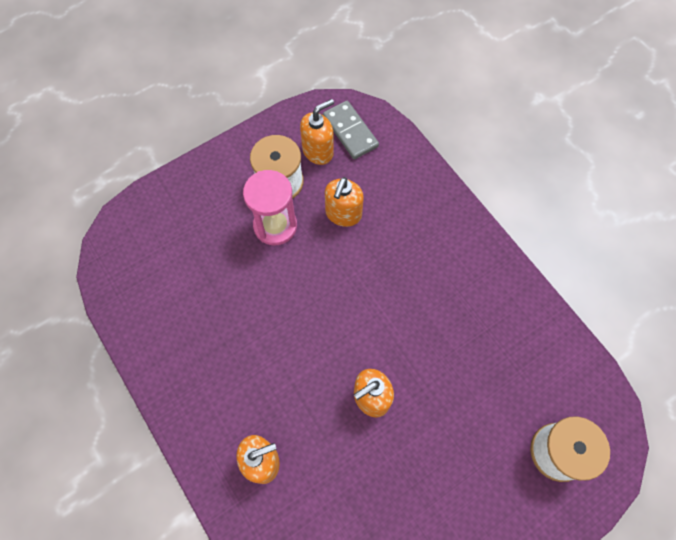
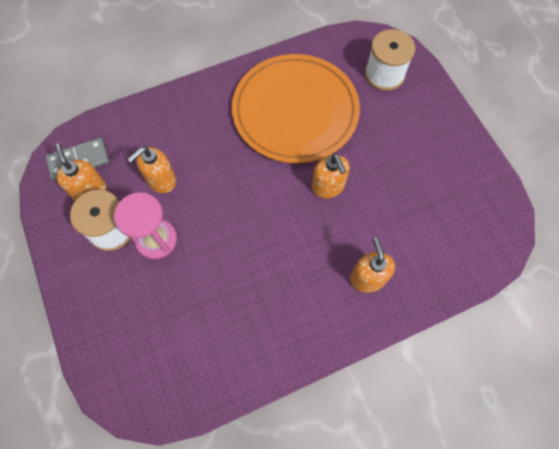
camera: 80 degrees left, 0 degrees up
orange soap dispenser [325,177,364,227] -> orange soap dispenser turned 105 degrees clockwise [128,147,176,193]
none -> orange plate [232,54,360,163]

